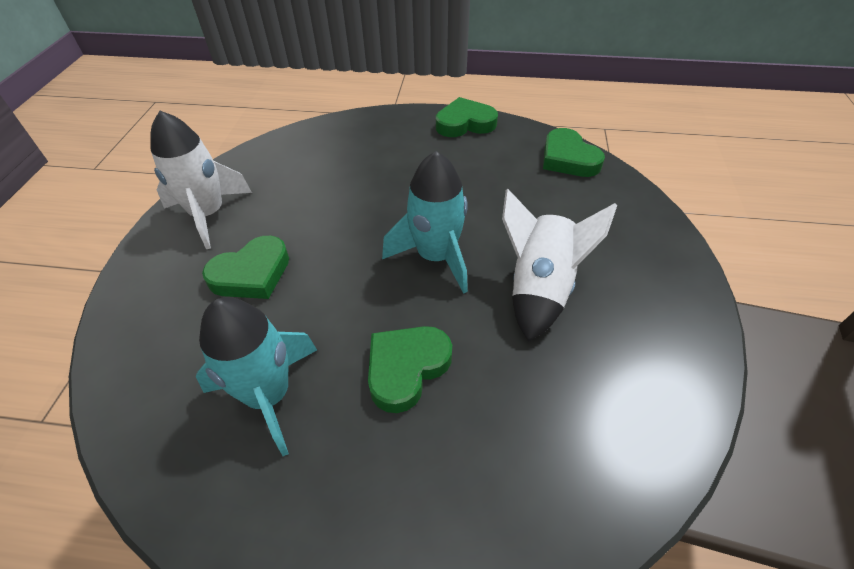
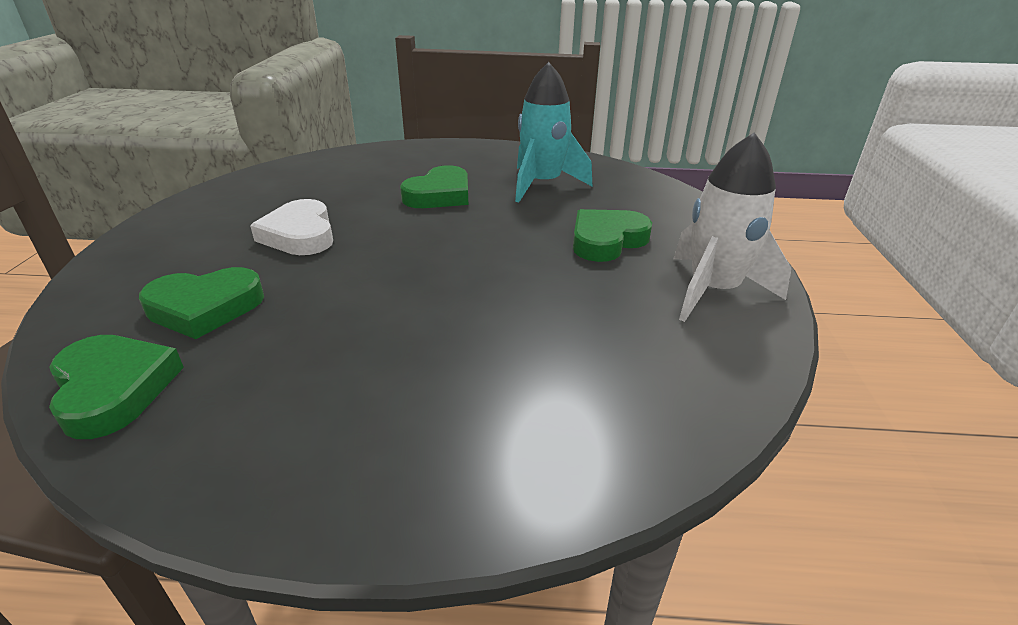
camera: 175 degrees right, 15 degrees down
turquoise rocket [382,151,468,294] -> none
green heart [436,97,498,137] -> green heart moved to [139,267,264,339]
white rocket [502,189,617,342] -> white heart [250,199,333,255]

